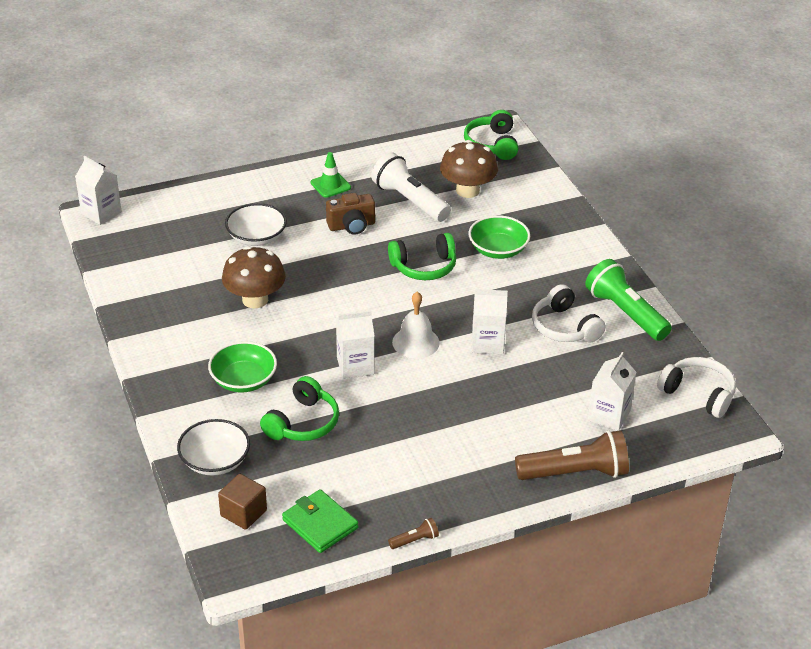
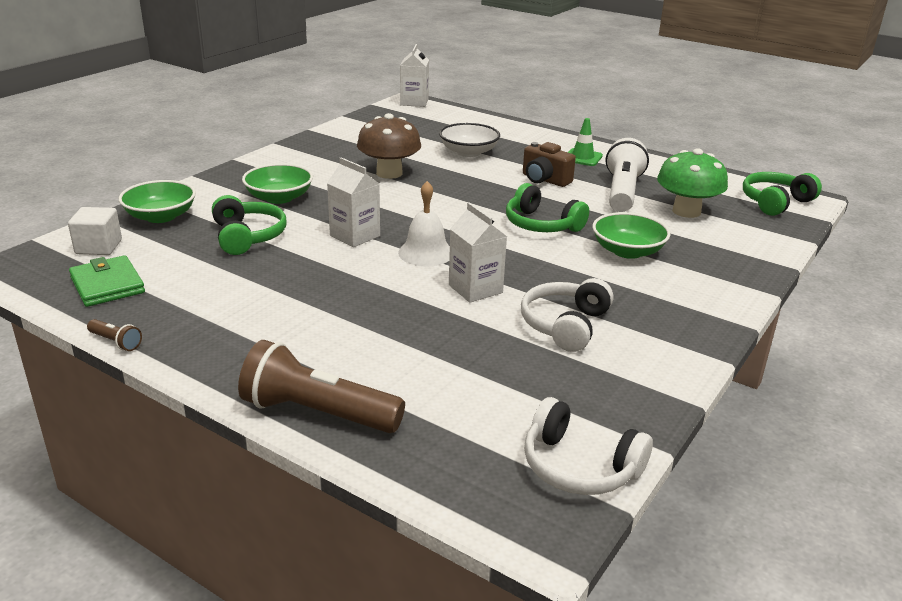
camera: 55 degrees right, 10 degrees down
white bowl [177,419,250,476] -> green bowl [119,180,196,223]
brown cube [218,474,267,530] -> white cube [68,207,122,255]
green headphones [260,376,339,441] -> green headphones turned 105 degrees counterclockwise [212,195,287,255]
green wallet [282,489,358,553] -> green wallet turned 45 degrees counterclockwise [69,255,145,307]
brown mushroom [440,140,498,198] -> green mushroom [657,148,728,218]
brown flashlight [515,430,629,480] -> brown flashlight turned 150 degrees clockwise [238,340,405,433]
green flashlight [585,259,672,341] -> none
white carton [588,352,637,431] -> none
white headphones [657,357,736,418] -> white headphones turned 120 degrees clockwise [524,397,653,495]

